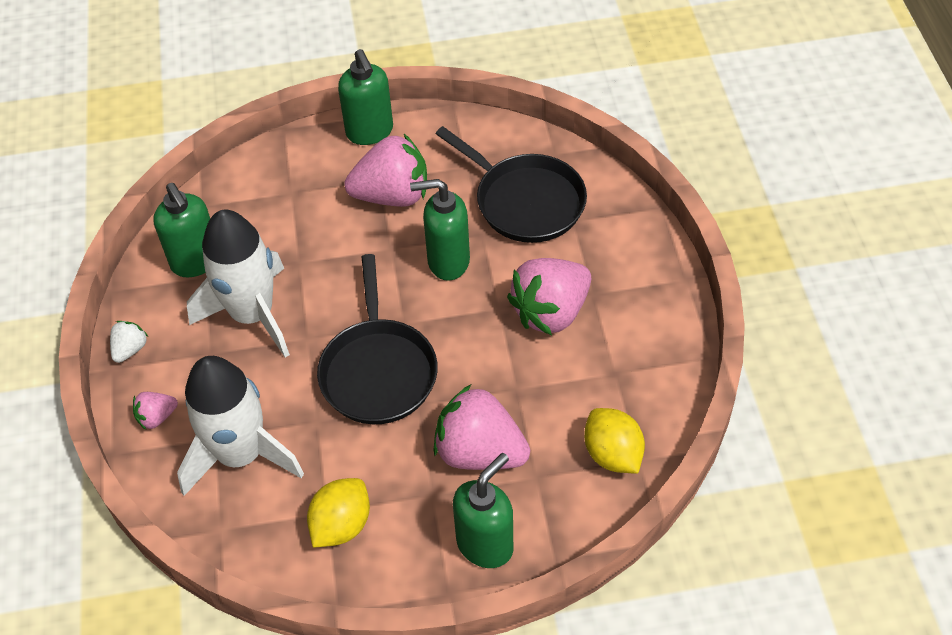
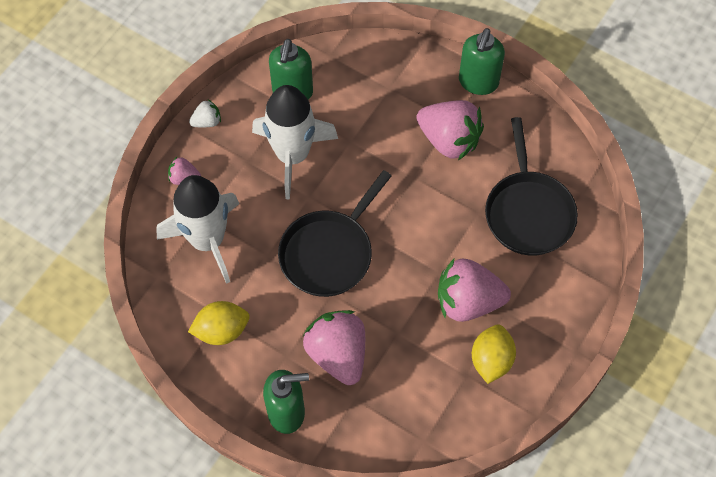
camera: 40 degrees right, 10 degrees up
green soap dispenser [410,179,470,281] -> none
yellow lemon [584,408,645,473] -> yellow lemon moved to [472,324,516,384]

